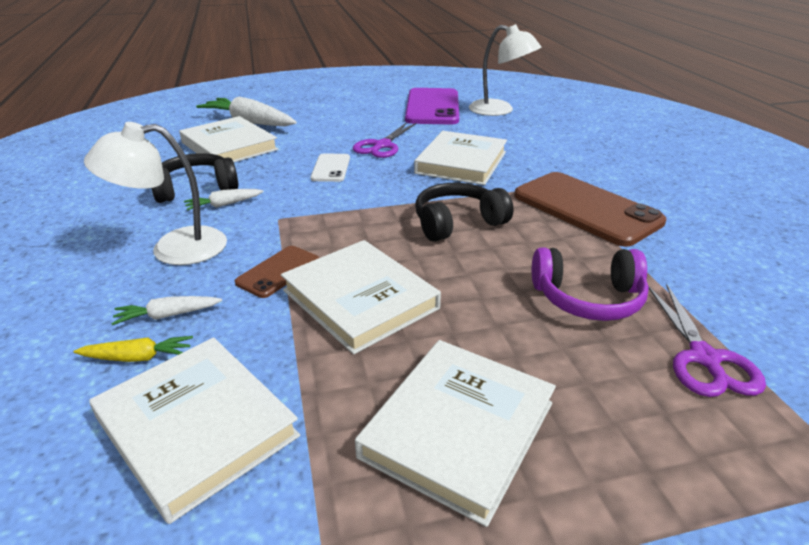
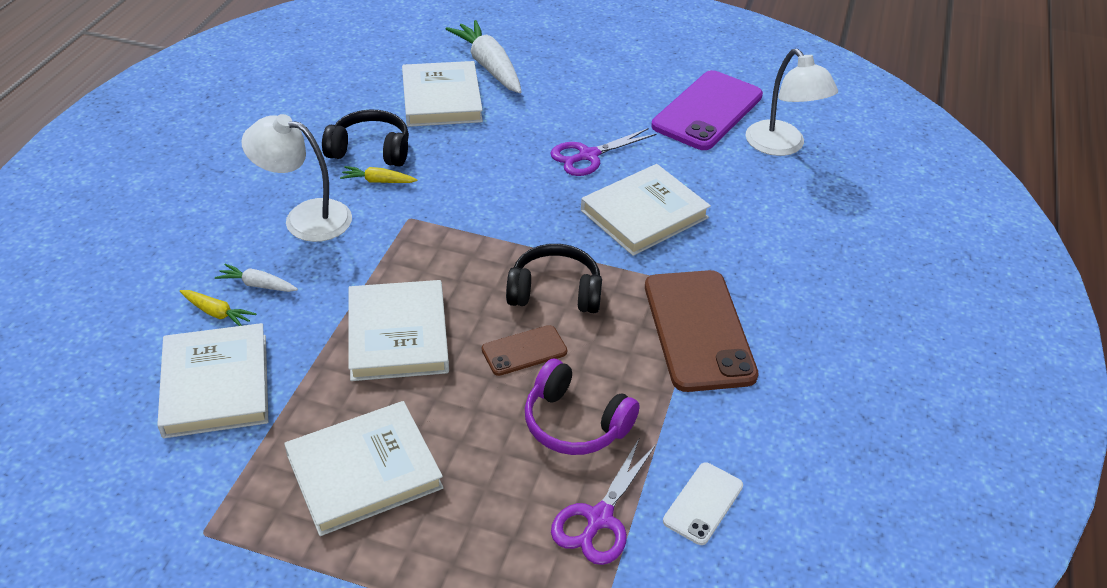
camera: 30 degrees right, 10 degrees up
white carrot [184,189,264,211] -> yellow carrot [340,166,418,183]
brown phone [235,246,319,298] -> brown phone moved to [482,325,567,376]
white phone [310,153,350,182] -> white phone moved to [663,462,743,545]

